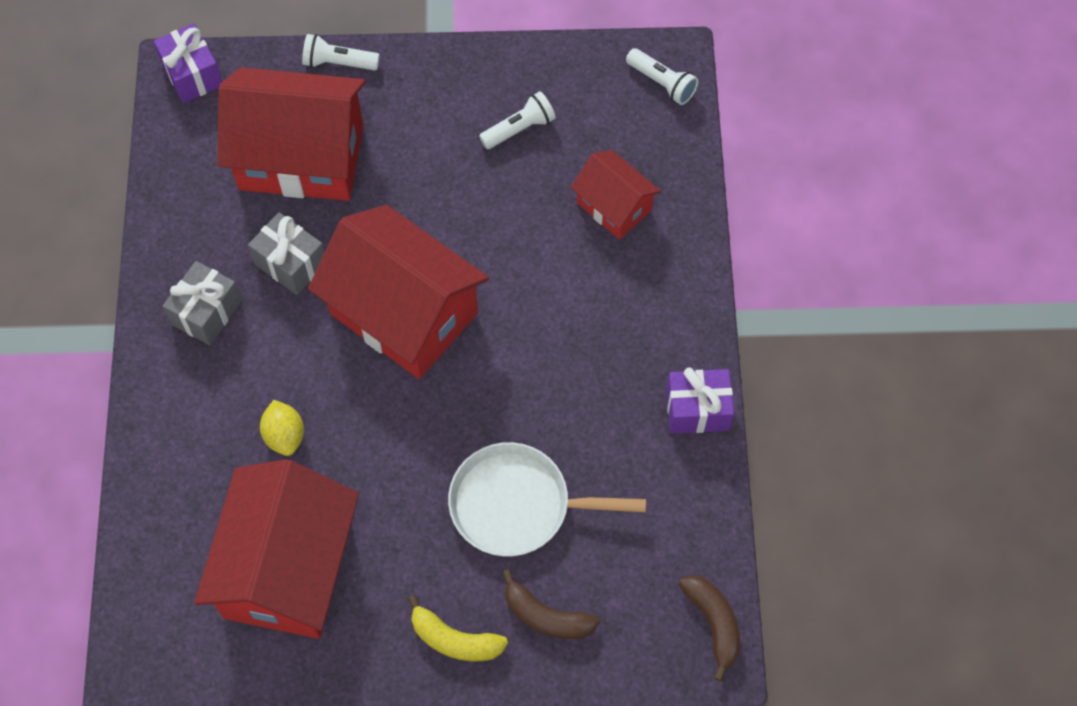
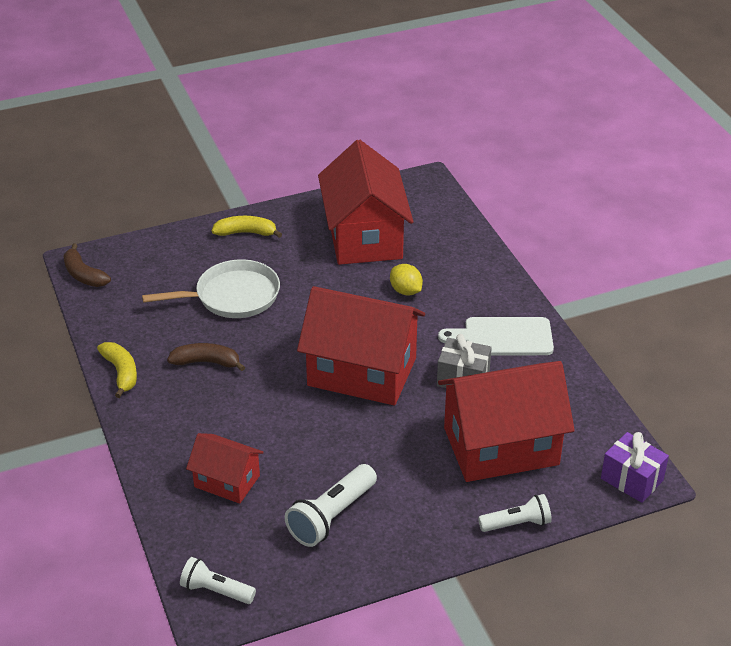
camera: 160 degrees right, 25 degrees down
grey gift [163,261,242,345] -> white cutting board [438,317,554,355]
white flashlight [479,91,556,149] -> white flashlight [285,464,377,547], size x1.52
brown banana [502,569,600,639] -> brown banana moved to [167,343,245,371]
purple gift [666,367,734,434] -> yellow banana [97,342,137,398]

